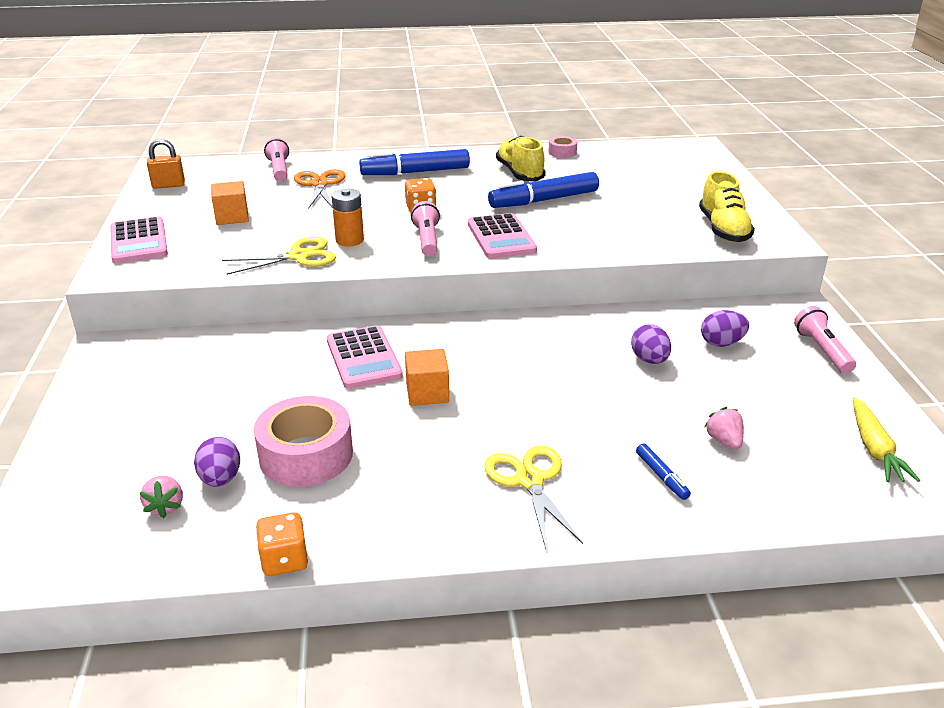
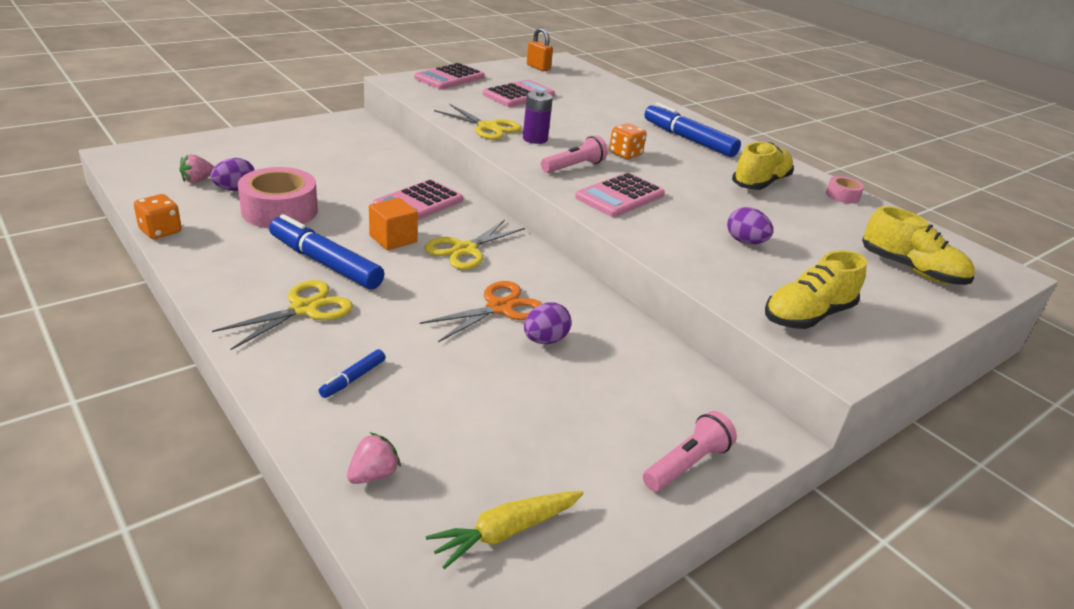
camera: 55 degrees right, 0 degrees up
orange cube [211,181,249,225] -> pink calculator [483,80,555,107]
pink flashlight [264,137,289,181] -> none
orange scissors [294,169,345,209] -> orange scissors moved to [420,281,543,342]
orange battery [331,189,364,246] -> purple battery [523,91,553,144]
blue marker [488,172,599,208] -> blue marker moved to [269,214,384,289]
purple egg [701,310,749,347] -> purple egg moved to [727,207,773,244]
pink strawberry [704,407,744,449] -> pink strawberry moved to [347,432,401,484]
none -> yellow scissors [425,220,525,270]
none -> yellow shoe [862,206,975,285]

